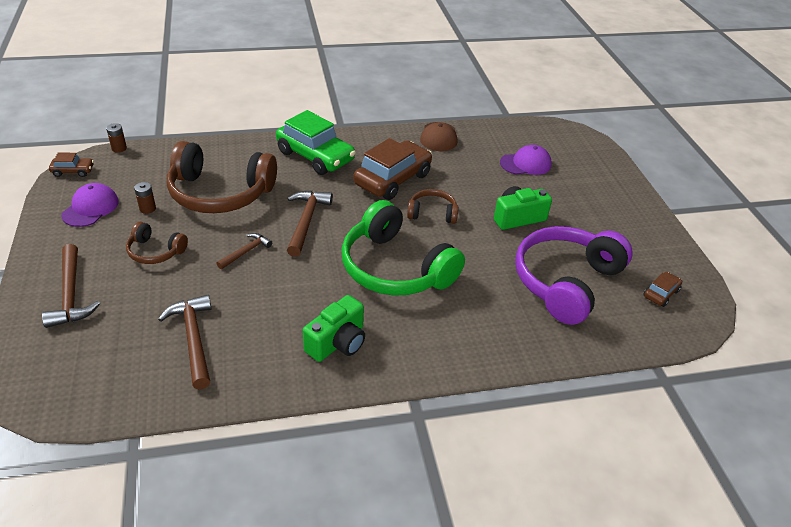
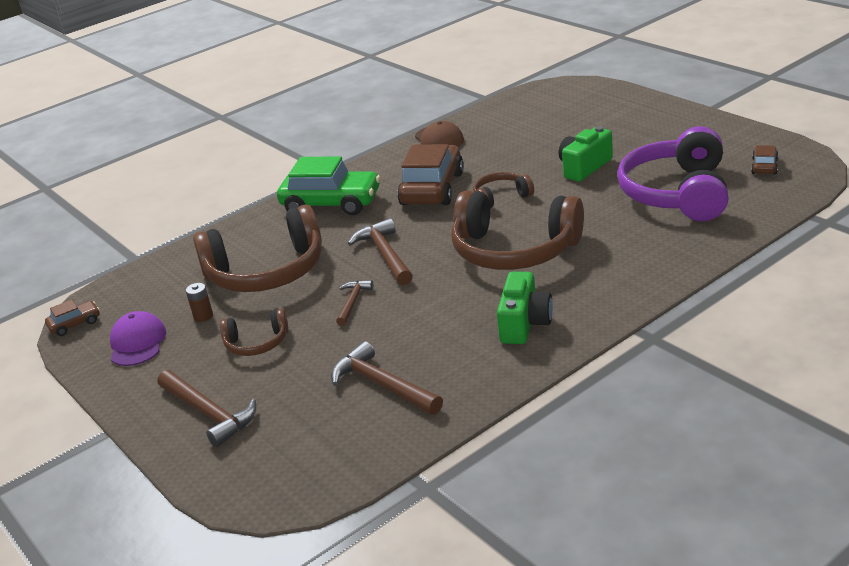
camera: 20 degrees left, 10 degrees down
brown battery [106,123,127,153] -> none
green headphones [341,200,465,296] -> brown headphones [451,190,584,270]
purple cap [500,145,552,175] -> none

